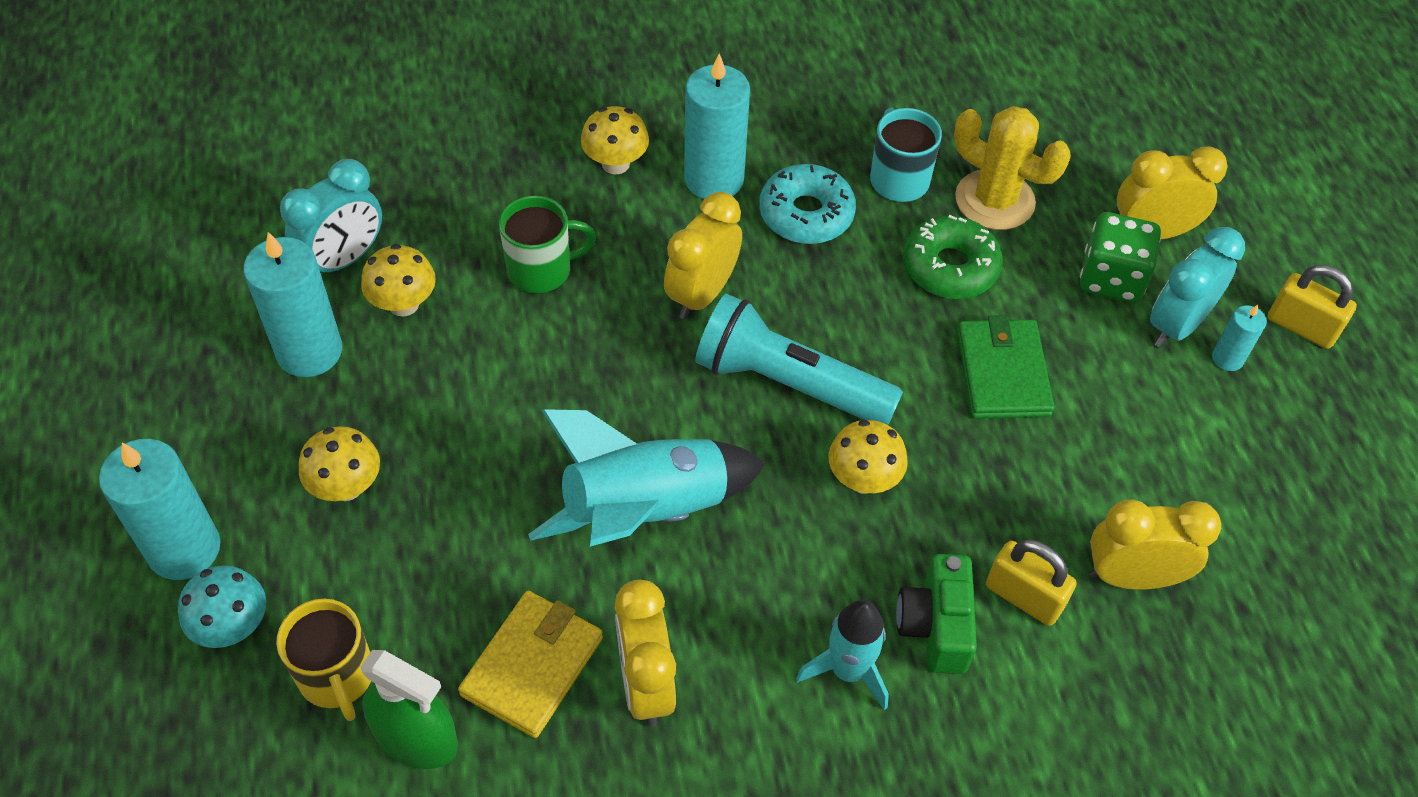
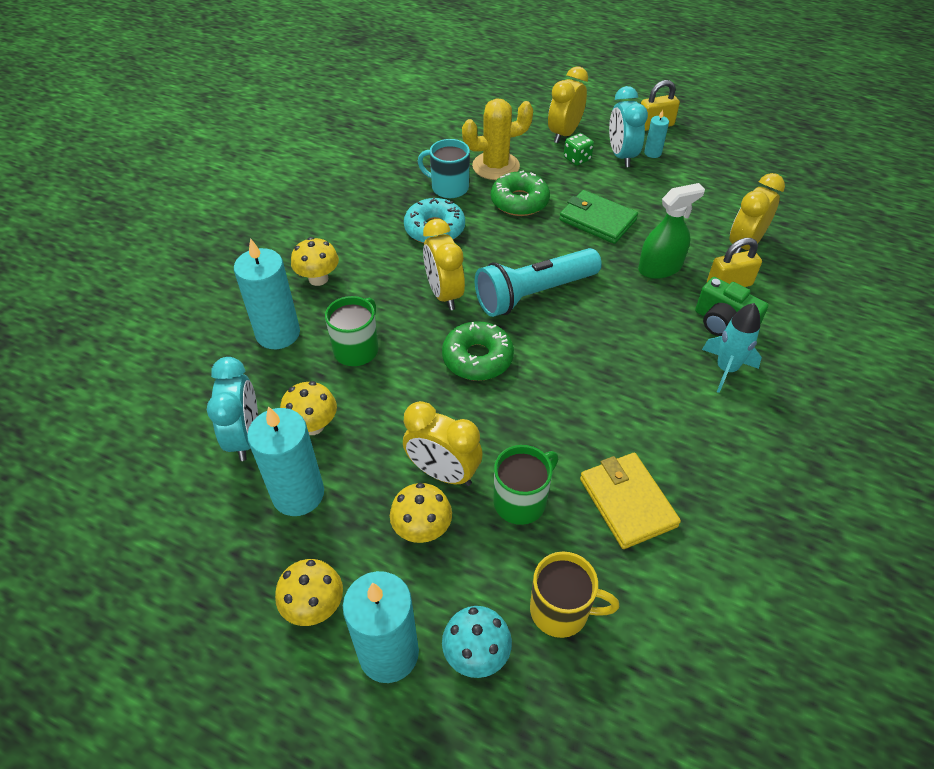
camera: 50 degrees left, 5 degrees down
green spray bottle [361,650,458,769] -> green spray bottle moved to [638,183,705,279]
turquoise rocket [528,409,766,547] -> none
yellow clock [615,580,676,727] -> yellow clock moved to [403,401,483,486]
turquoise candle [684,53,750,199] -> turquoise candle moved to [234,238,300,349]
yellow mushroom [828,420,908,494] -> yellow mushroom moved to [275,559,343,626]
green dice [1080,212,1161,303] -> green dice [564,133,594,166], size x0.62
none -> green donut [442,321,514,381]
none -> green mug [493,445,558,525]

